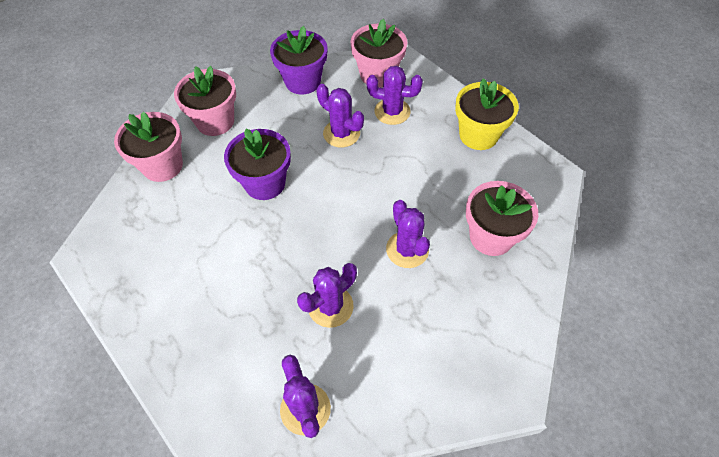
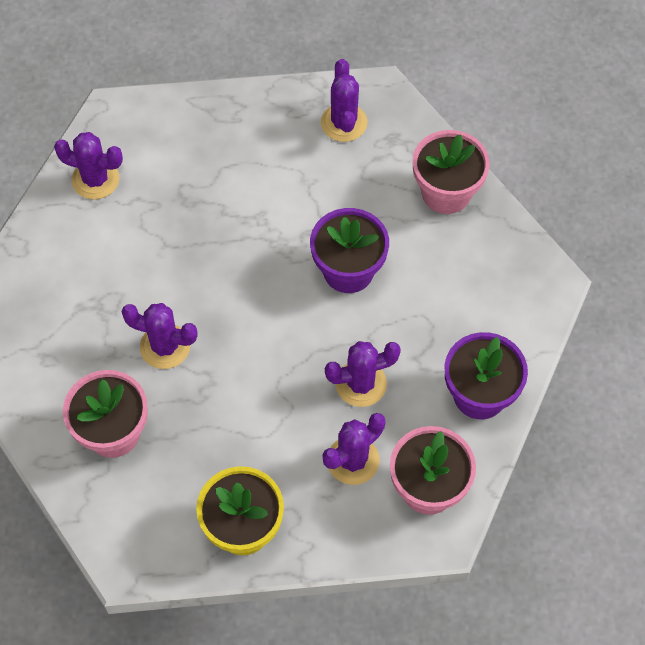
camera: 125 degrees right, 5 degrees up
pink flower pot [174,66,236,136] -> none
purple cactus [297,263,357,328] -> purple cactus moved to [321,59,367,142]

